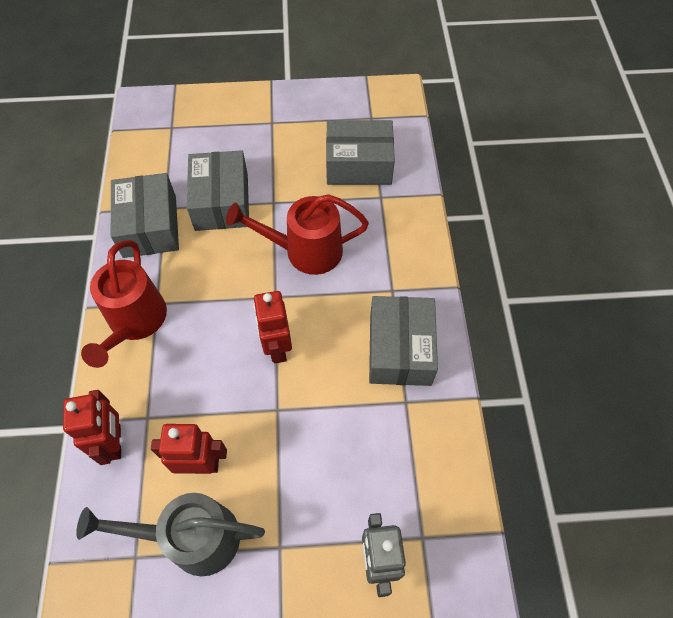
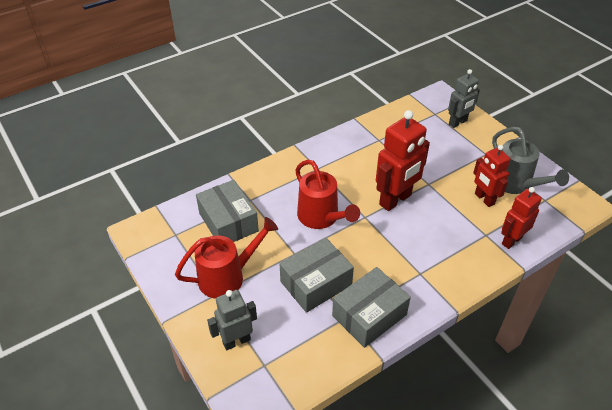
camera: 120 degrees left, 15 degrees down
red watering can [81,240,167,368] -> red watering can moved to [175,217,278,299]
red robot [253,291,292,363] -> red robot [376,110,430,211], size x1.57
grey box [369,296,438,386] -> none
none -> grey robot [207,290,257,350]

